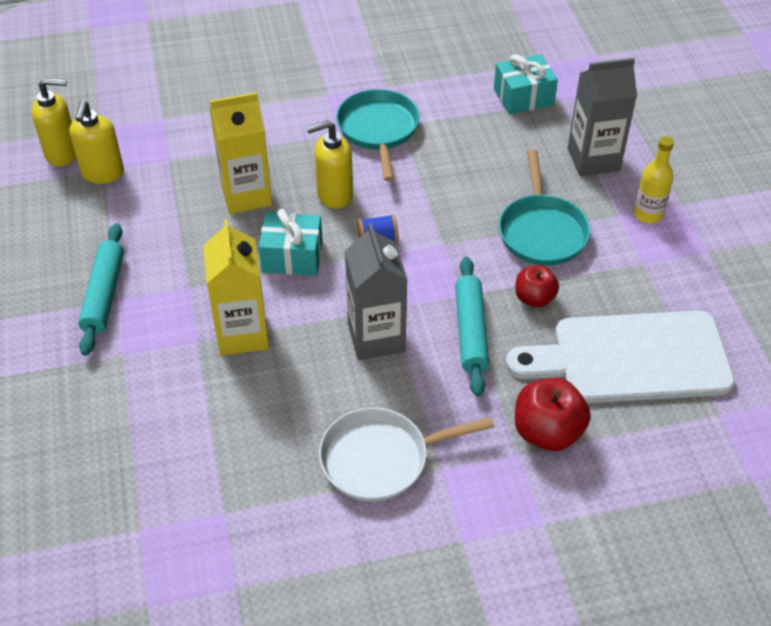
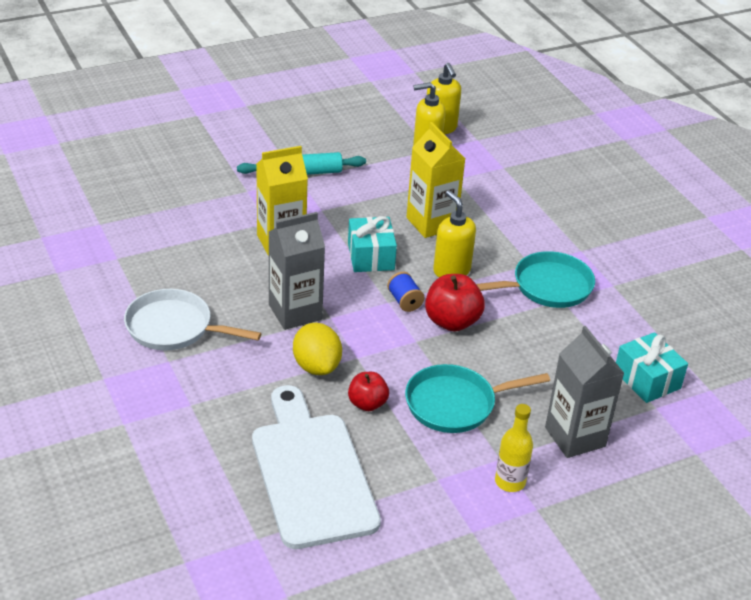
camera: 75 degrees right, 10 degrees down
white pan [319,407,494,502] -> white pan turned 45 degrees counterclockwise [124,289,261,350]
turquoise rolling pin [455,257,490,396] -> yellow lemon [293,323,342,375]
red apple [515,378,591,451] -> red apple moved to [425,274,485,331]

